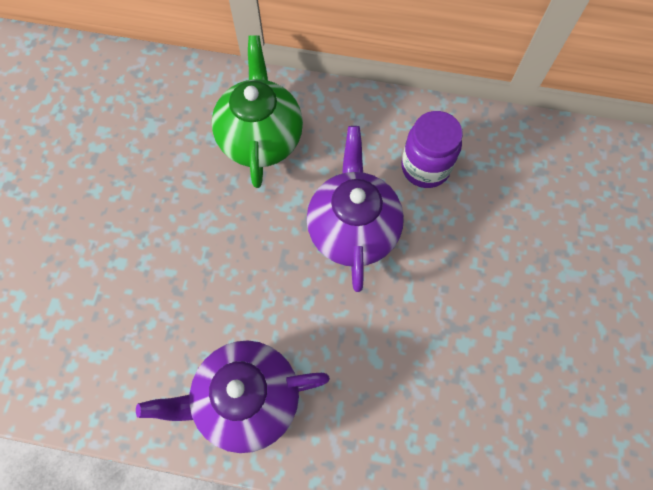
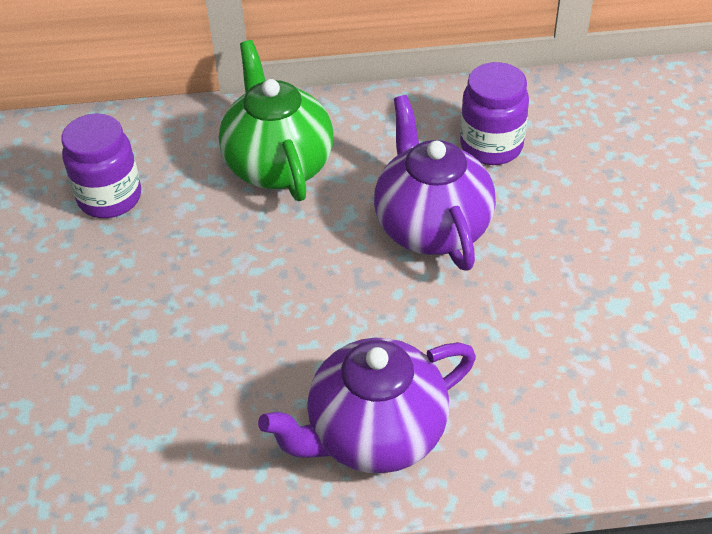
camera: 15 degrees left, 20 degrees down
none -> purple jar [61,114,141,218]

